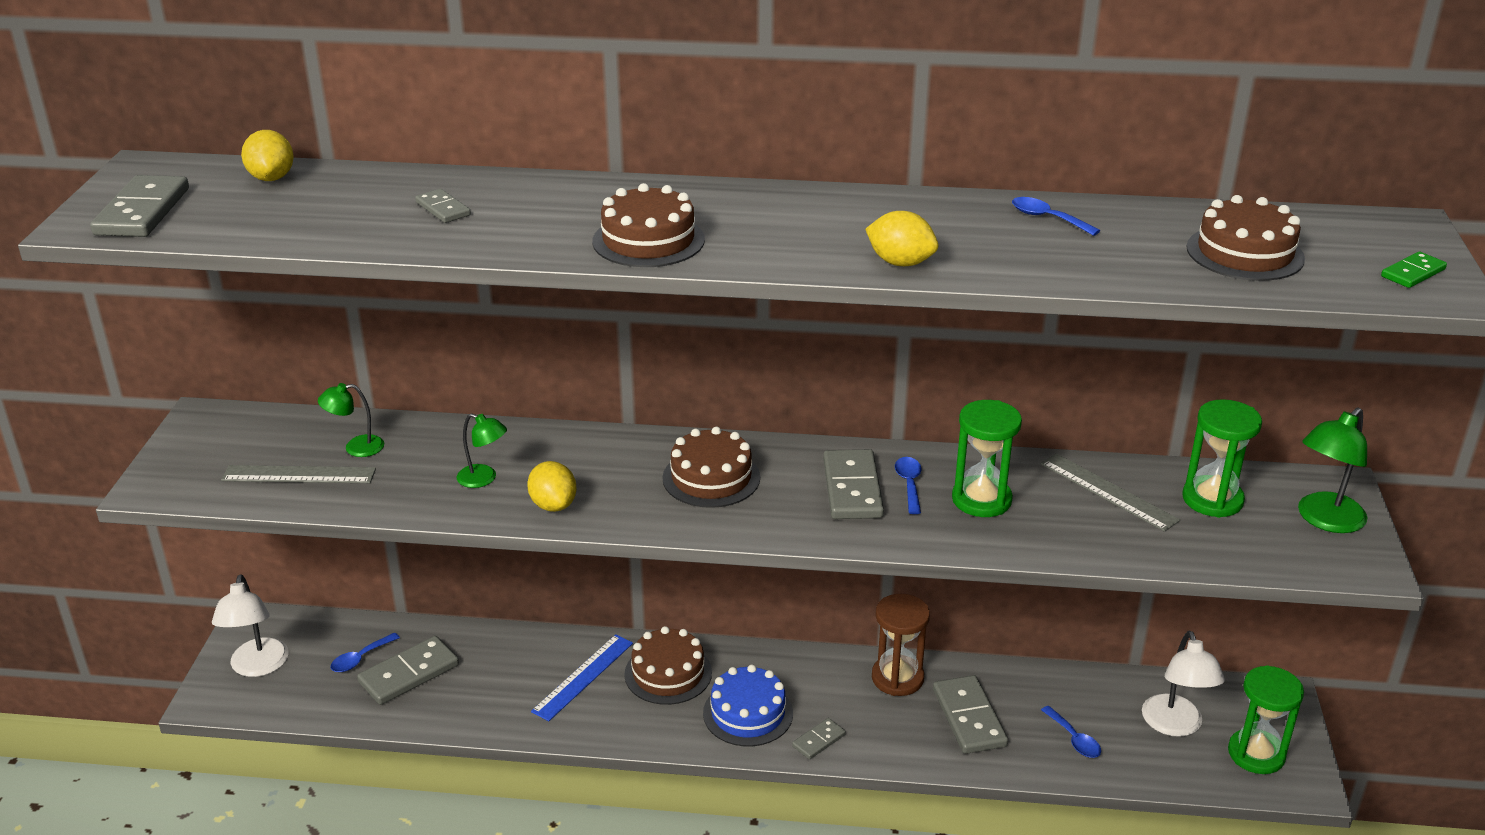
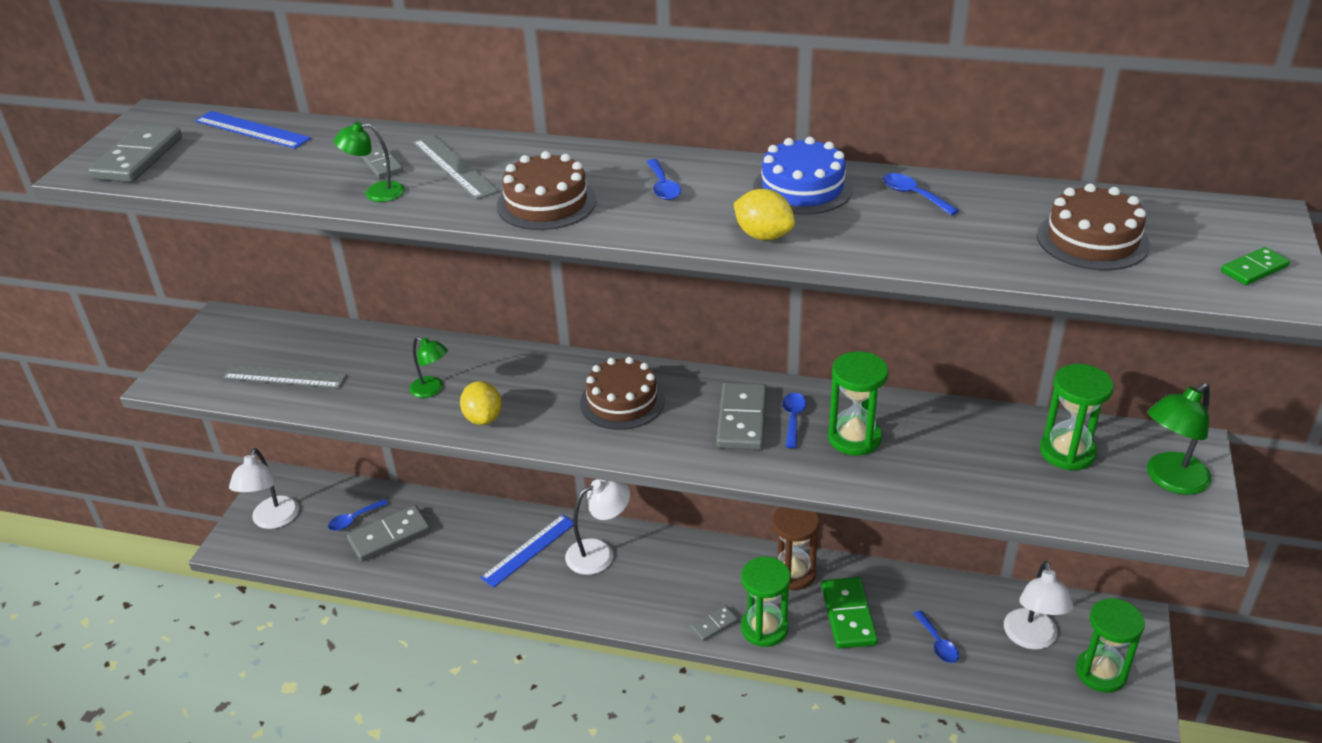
camera: 10 degrees right, 5 degrees up
yellow lemon [241,130,294,181] -> blue ruler [195,111,311,149]
green lamp [318,383,384,457] -> green lamp moved to [334,122,405,202]
brown cake [624,626,712,705] -> white lamp [565,479,630,575]
blue cake [703,665,793,747] -> blue cake moved to [753,137,853,215]
grey domino [933,675,1008,754] -> green domino [821,577,878,649]
grey ruler [1041,454,1180,532] -> grey ruler moved to [413,135,499,200]
none -> blue spoon [647,159,681,200]
none -> green hourglass [741,557,791,647]

